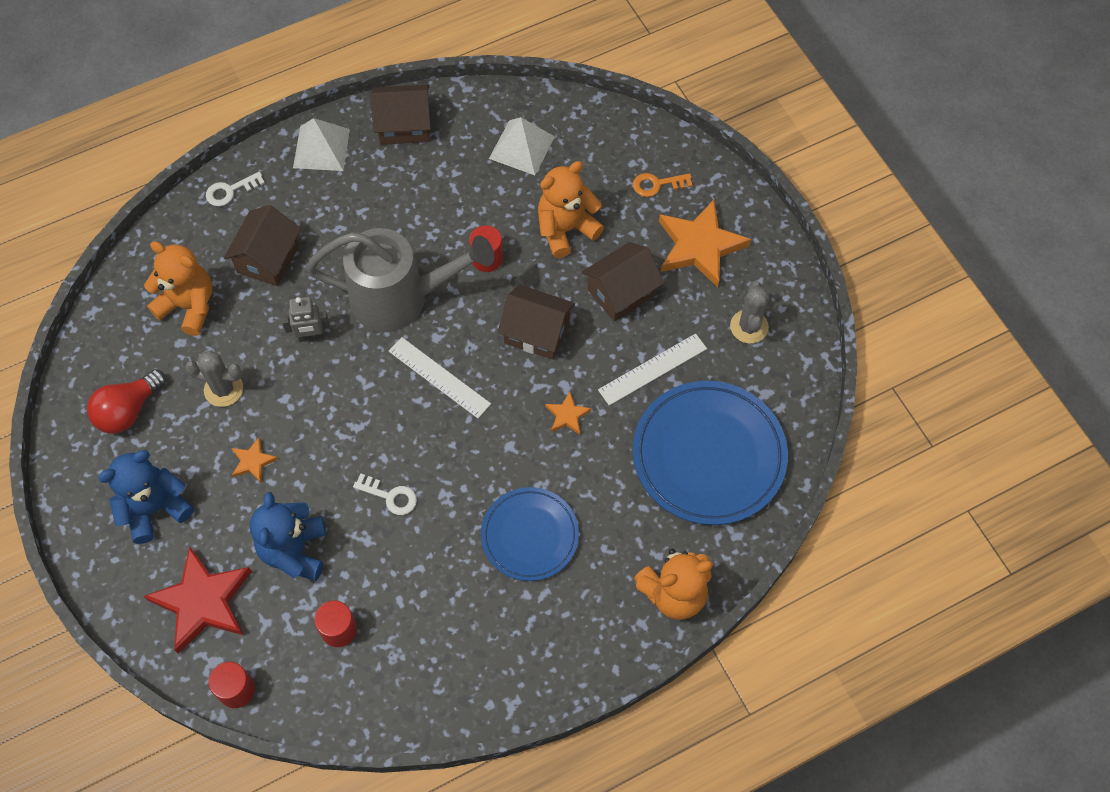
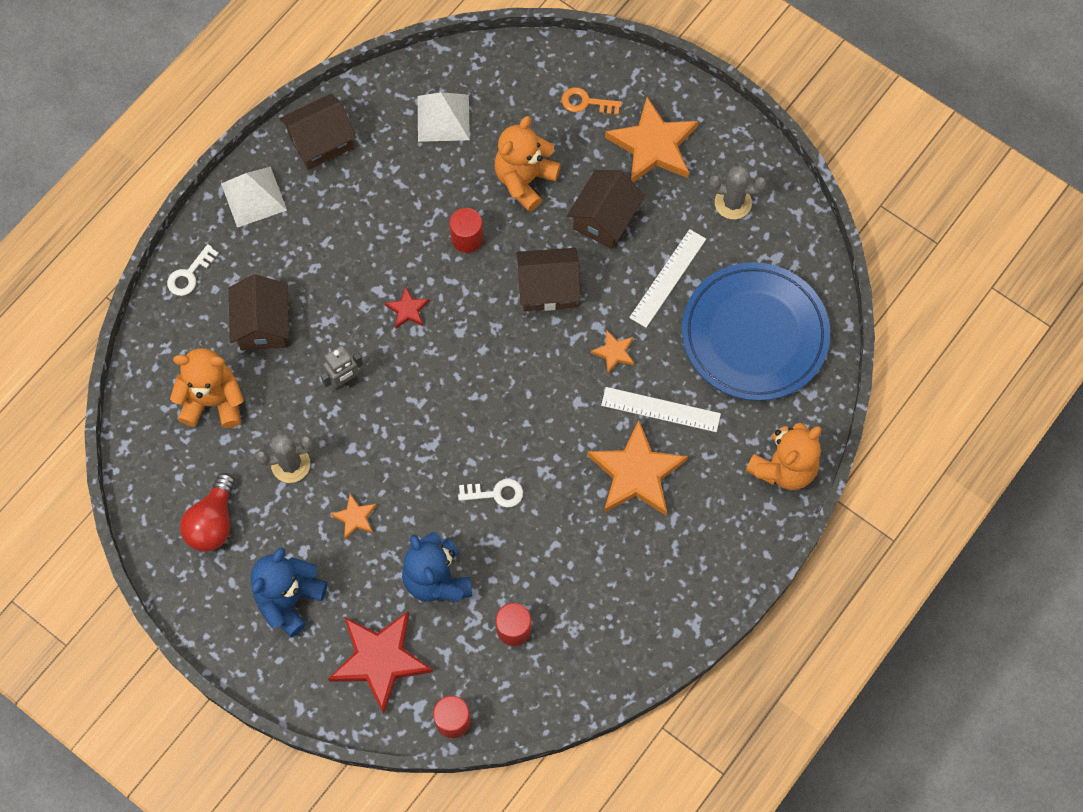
camera: 25 degrees left, 5 degrees up
grey watering can [306,228,494,332] -> red star [385,286,430,328]
white ruler [389,337,491,418] -> white ruler moved to [601,387,721,432]
blue plate [481,487,579,581] -> orange star [587,421,688,515]
orange key [633,173,693,197] -> orange key turned 45 degrees clockwise [561,87,622,115]
grey cactus [730,281,769,344] -> grey cactus turned 60 degrees counterclockwise [709,165,766,219]

